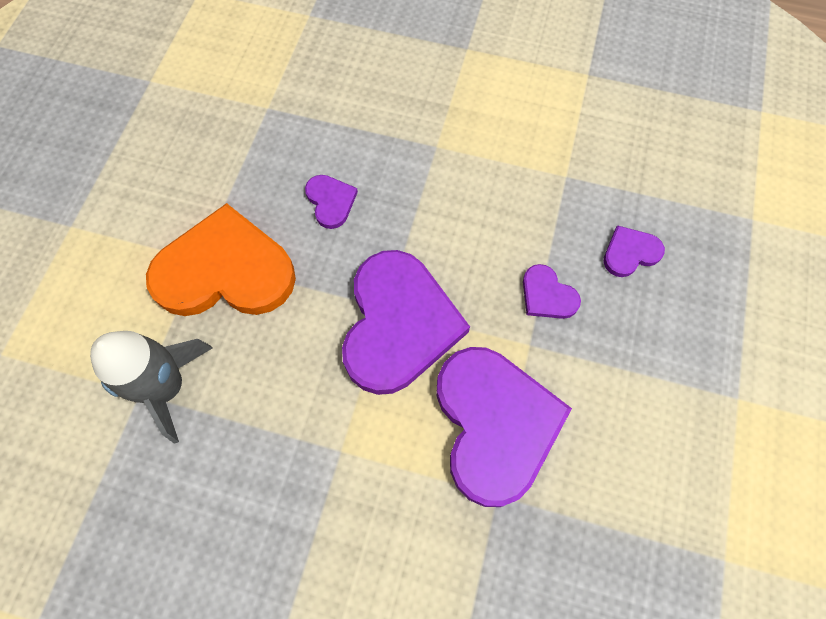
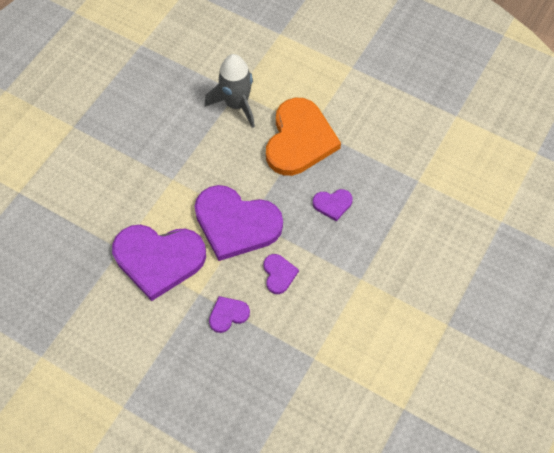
camera: 105 degrees right, 5 degrees down
purple heart [604,225,665,277] -> purple heart moved to [264,254,299,294]

